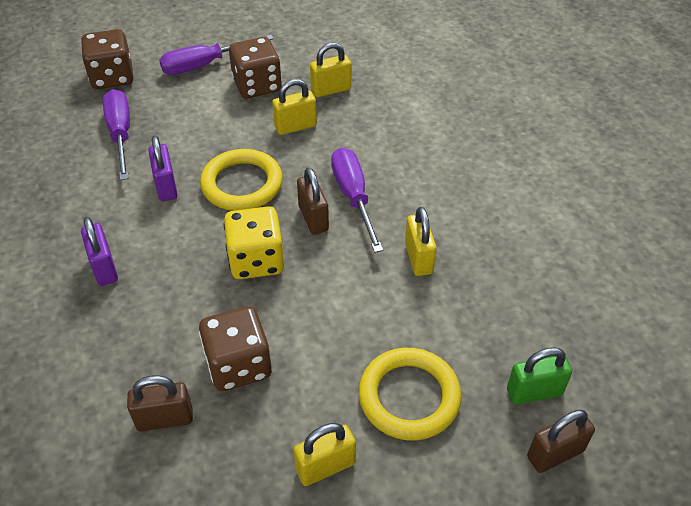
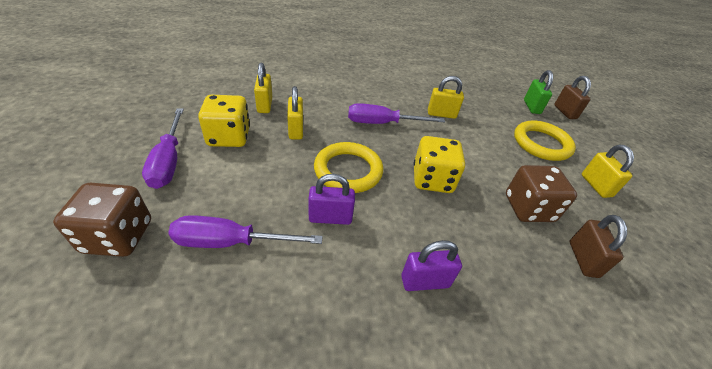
camera: 80 degrees left, 5 degrees down
brown dice [229,37,282,99] -> yellow dice [198,95,250,147]
brown padlock [297,167,329,235] -> none

